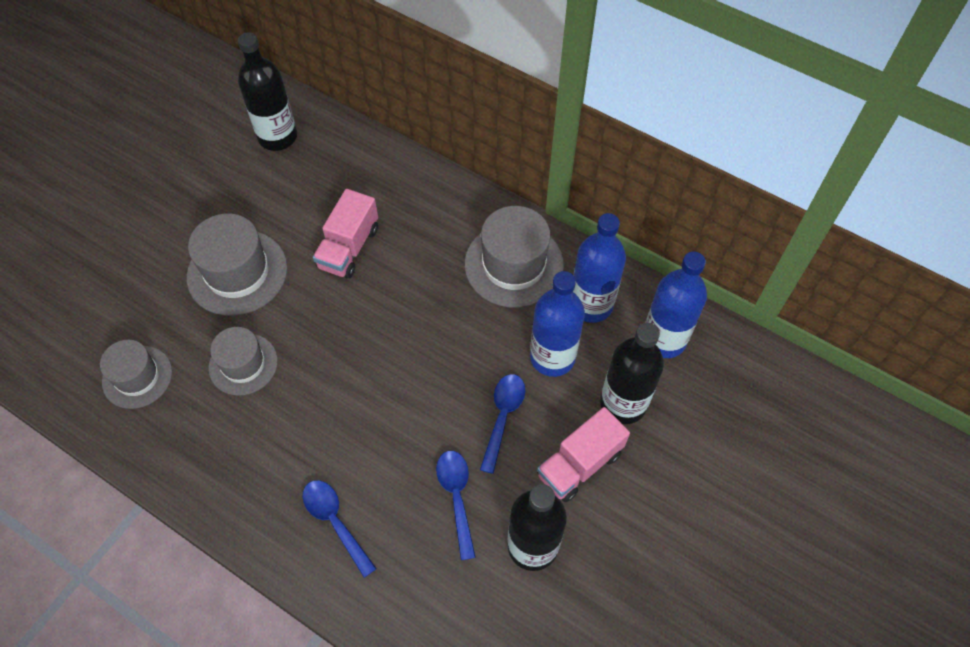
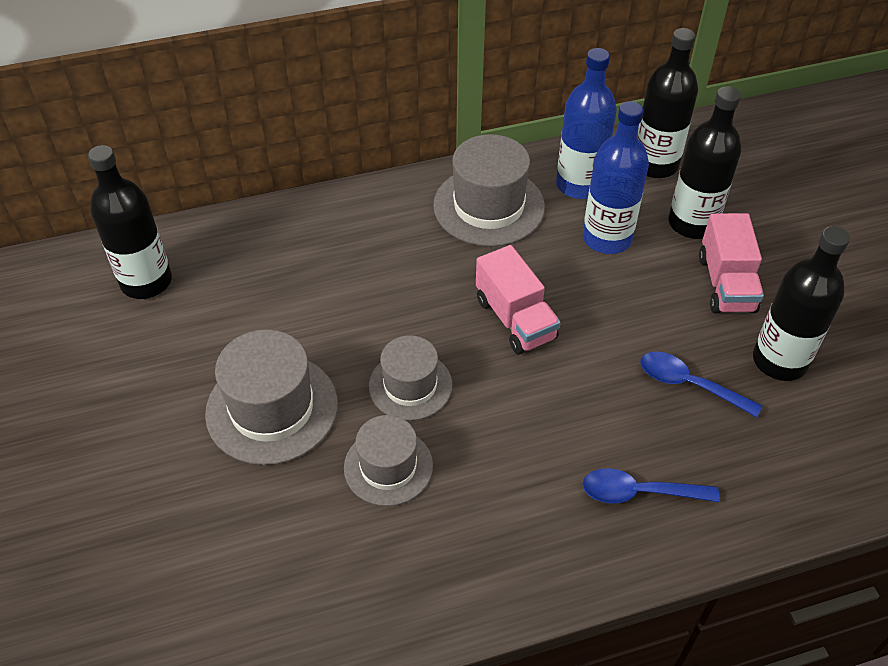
camera: 50 degrees left, 10 degrees down
grey hat [100,340,172,409] -> grey hat moved to [368,335,452,421]
pink truck [313,189,378,279] -> pink truck moved to [476,245,561,354]
blue spoon [480,374,525,474] -> none
blue bottle [645,252,707,358] -> black bottle [638,28,698,178]

